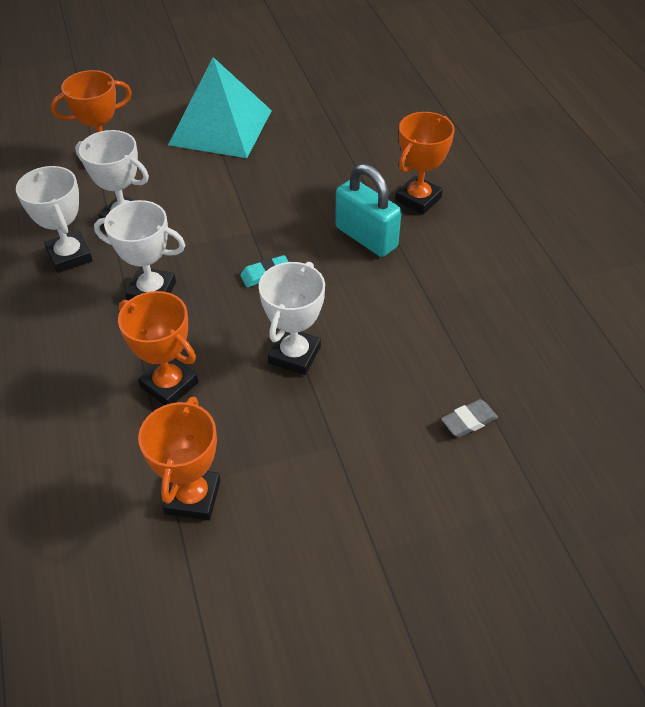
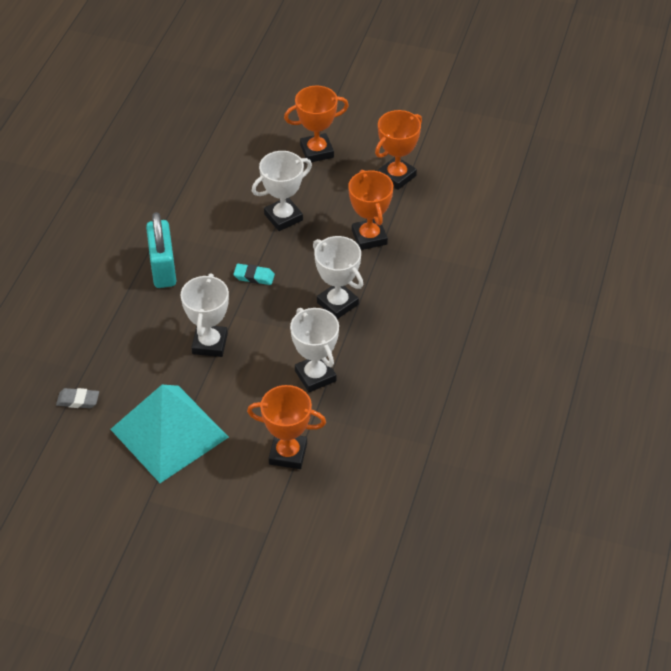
camera: 145 degrees left, 0 degrees up
white trophy [16,166,93,273] -> white trophy moved to [180,274,229,357]
orange trophy [395,112,455,215] -> orange trophy moved to [284,86,349,162]
grey eraser [441,399,498,437] -> grey eraser moved to [56,388,99,408]

